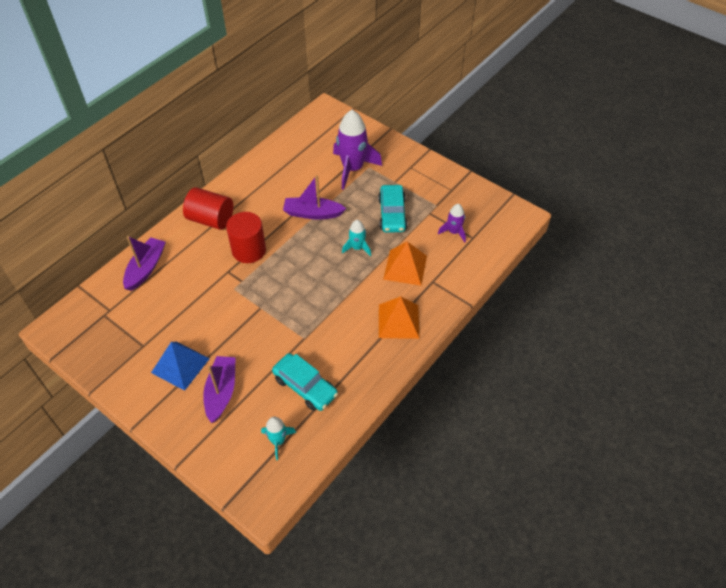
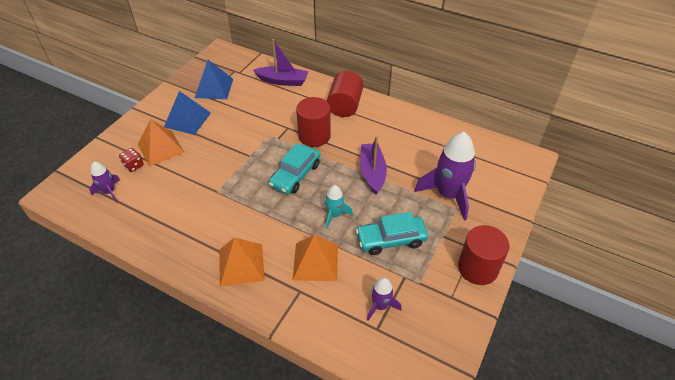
camera: 80 degrees right, 5 degrees down
purple boat [203,356,236,423] -> orange pyramid [138,119,185,166]
turquoise rocket [261,417,296,460] -> purple rocket [89,162,120,203]
turquoise car [272,353,338,411] -> turquoise car moved to [269,143,320,194]
none -> red dice [119,148,144,172]
none -> blue pyramid [195,60,233,99]
none -> red cylinder [458,225,510,285]

